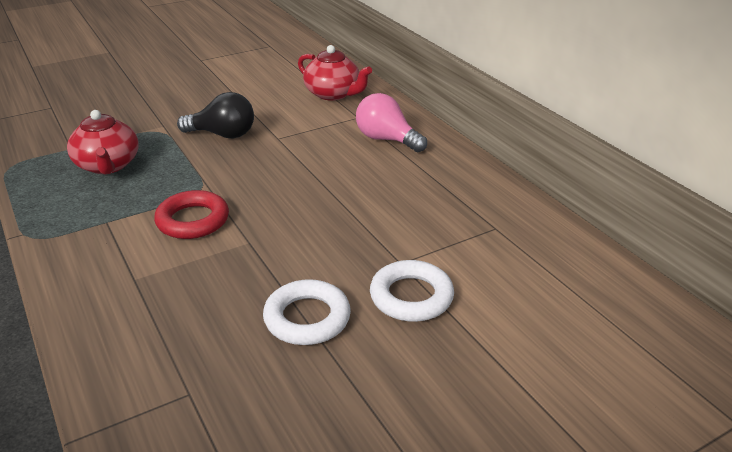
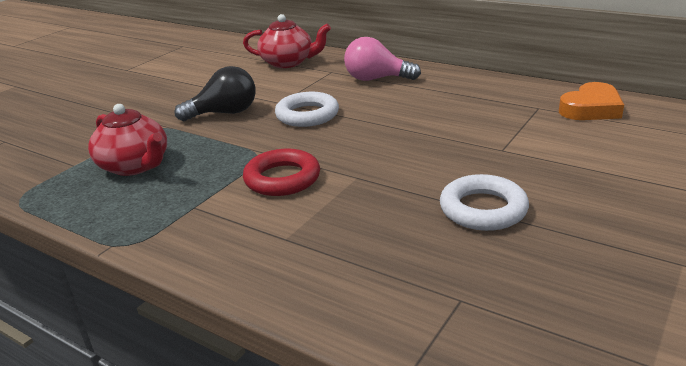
camera: 25 degrees left, 5 degrees down
white ring [370,260,454,322] -> white ring moved to [275,92,339,127]
none -> orange heart [559,82,624,120]

